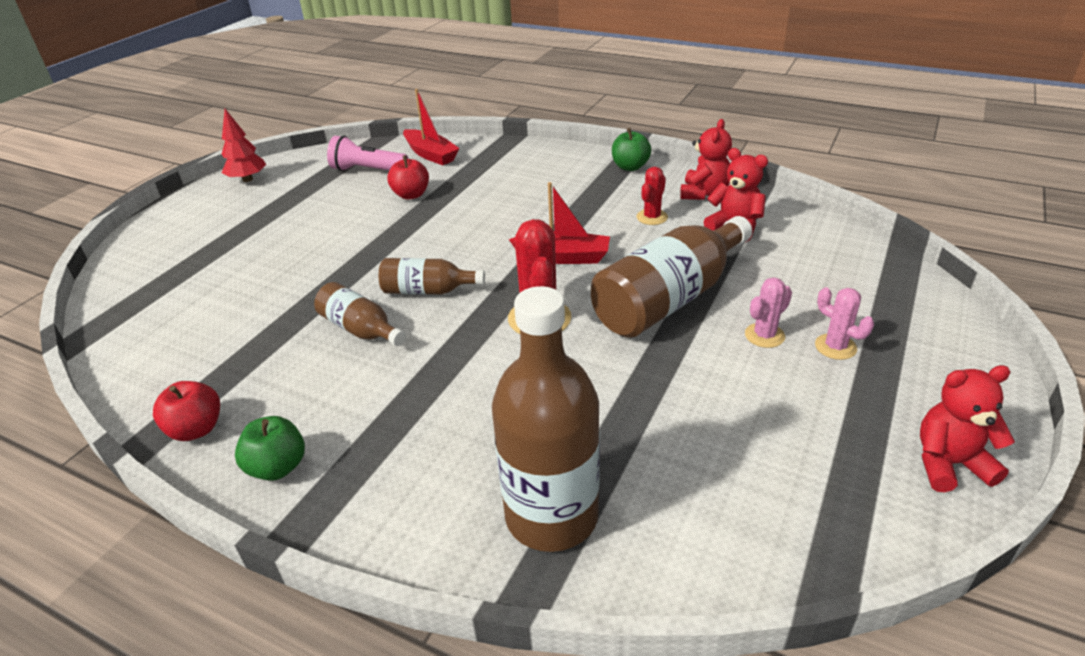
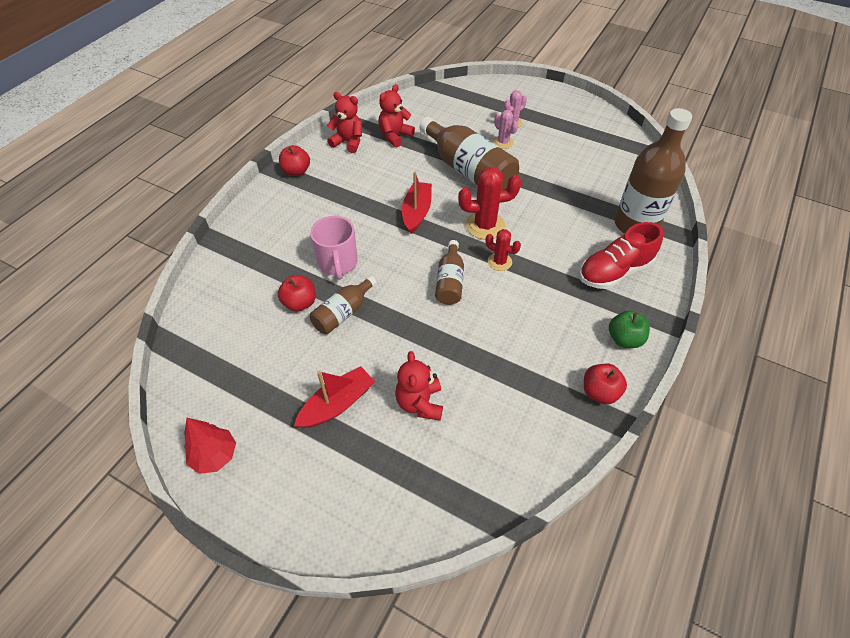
camera: 90 degrees left, 15 degrees up
brown bottle [314,282,406,346] -> brown bottle moved to [310,276,377,334]
pink flashlight [327,136,409,171] -> none
red boat [403,89,460,165] -> red boat moved to [294,366,375,428]
green apple [612,128,651,171] -> red apple [279,145,310,176]
red cactus [636,167,668,225] -> red cactus moved to [486,229,521,271]
red teddy bear [920,365,1015,492] -> red teddy bear moved to [395,351,443,421]
none -> pink mug [310,216,358,280]
none -> red shoe [579,222,663,289]

